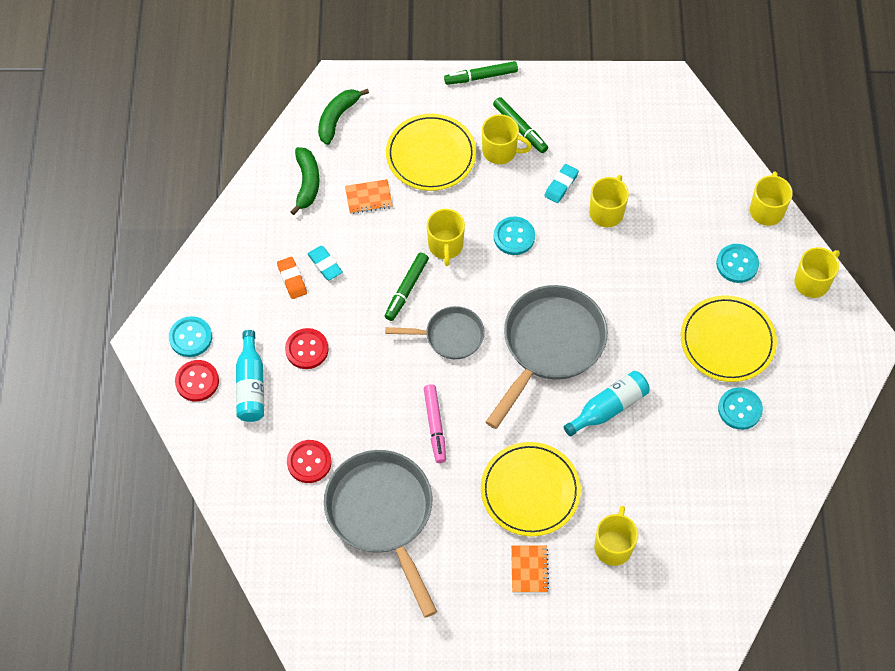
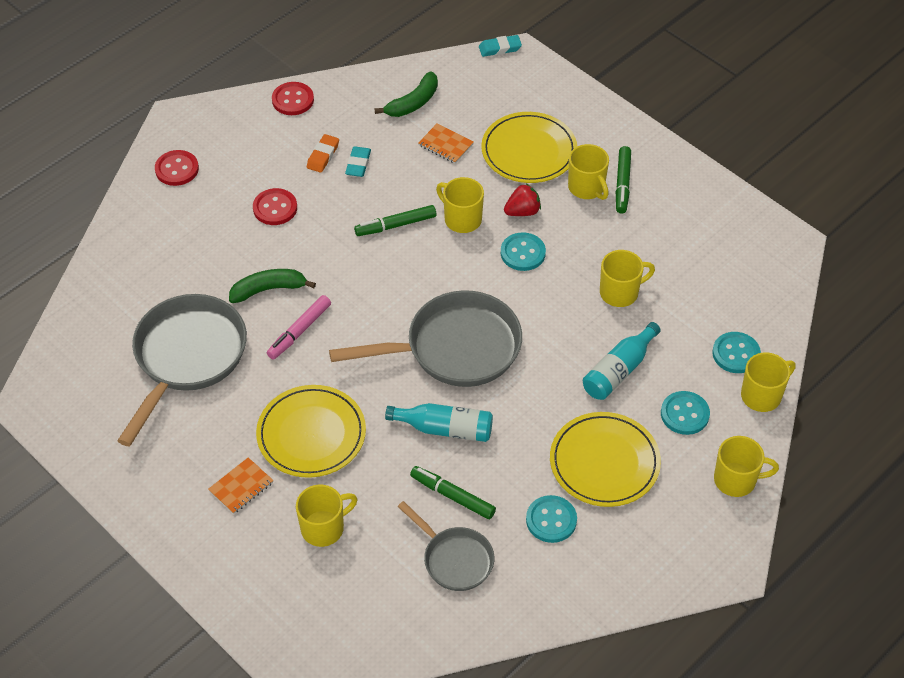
camera: 45 degrees right, 10 degrees down
turquoise button [169,316,212,357] -> turquoise button moved to [712,332,761,373]
turquoise bottle [236,330,264,422] -> turquoise bottle moved to [583,322,661,400]
red button [287,440,332,483] -> red button moved to [272,82,314,115]
green banana [318,89,369,145] -> green banana moved to [229,269,316,303]
grey pan [385,306,484,360] -> grey pan moved to [398,501,494,591]
yellow mug [427,209,465,266] -> yellow mug turned 90 degrees clockwise [436,177,484,233]
green marker [444,61,518,85] -> green marker moved to [410,466,496,519]
turquoise eraser [544,164,579,203] -> turquoise eraser moved to [479,35,522,57]
none -> red strawberry [504,184,541,216]

